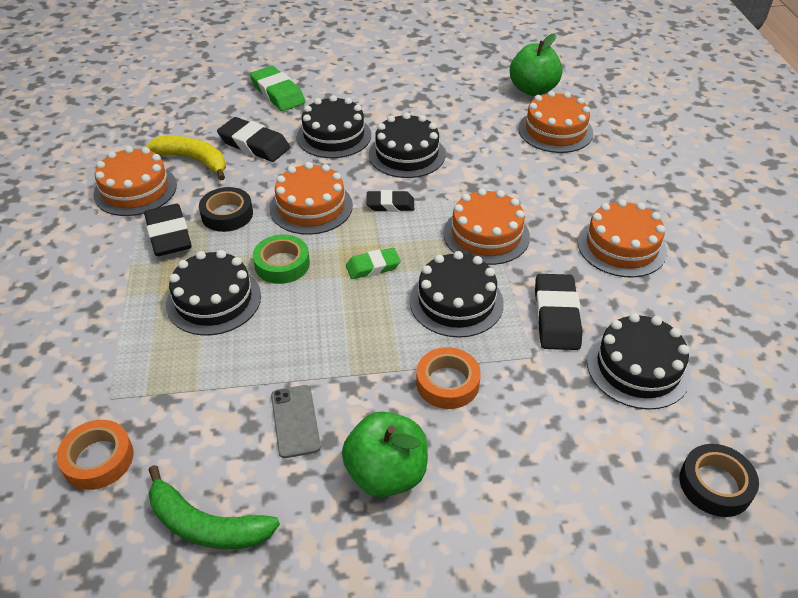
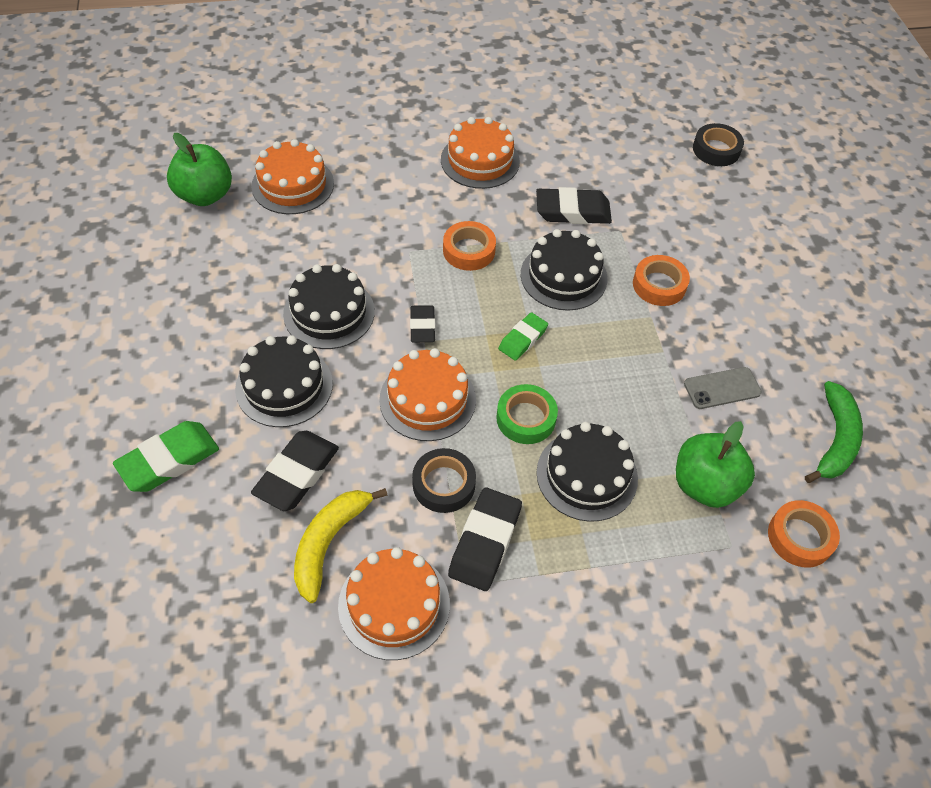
camera: 95 degrees left, 10 degrees up
black eraser [144,204,192,256] -> black eraser turned 45 degrees counterclockwise [448,488,522,591]
green apple [342,411,428,497] -> green apple moved to [676,421,755,508]
green eraser [346,248,401,279] -> green eraser turned 60 degrees clockwise [498,312,548,361]
orange cake [443,188,530,265] -> orange tape [443,221,496,271]
black cake [587,313,691,410] -> none

